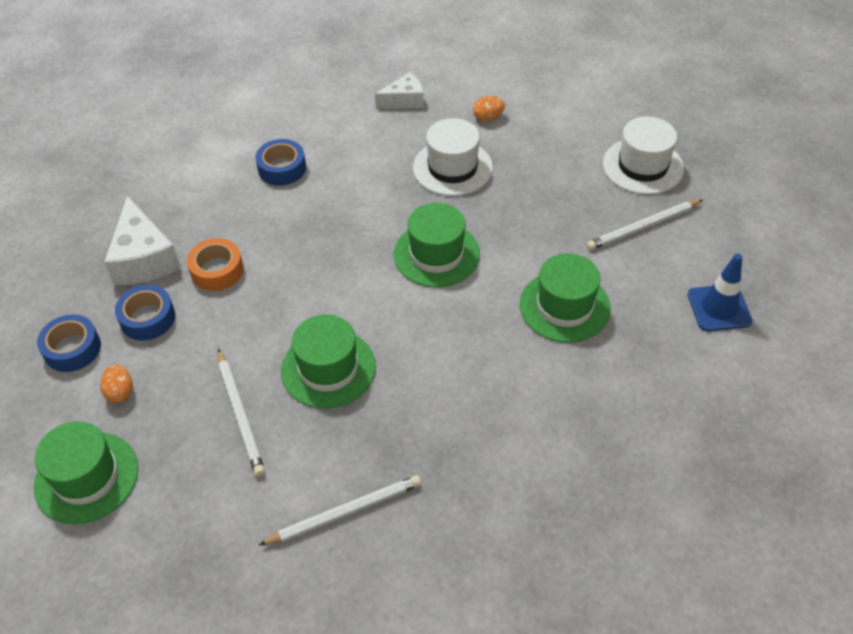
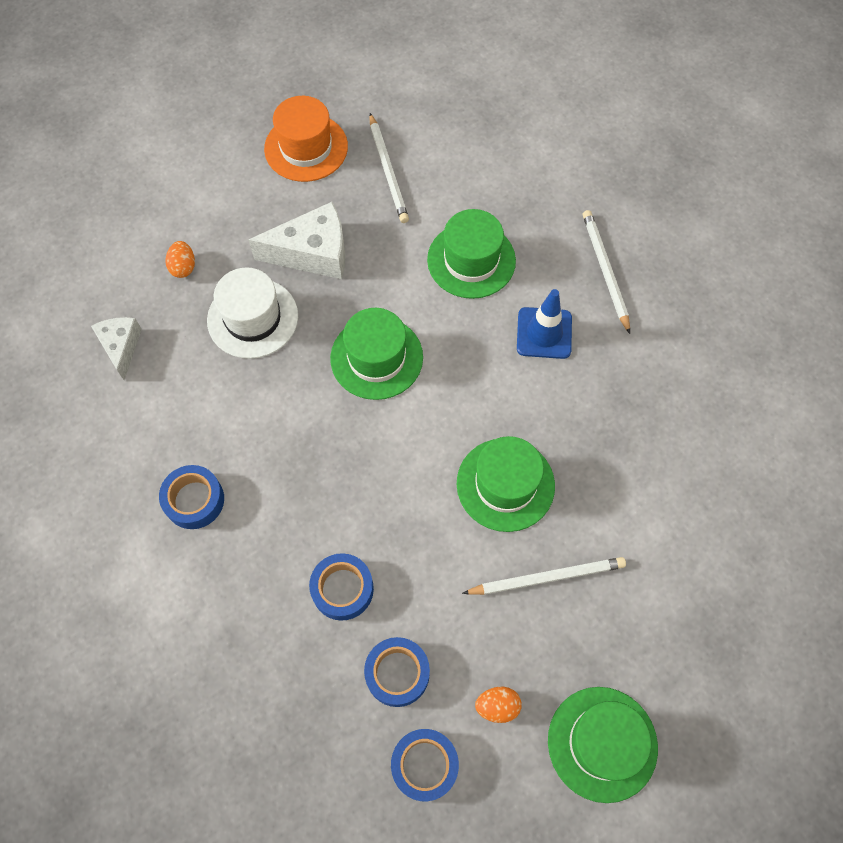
camera: 80 degrees left, 15 degrees up
white cheese [104,196,181,285] -> white cheese moved to [248,202,345,279]
orange tape [187,238,244,291] -> blue tape [309,553,374,621]
white pencil [259,475,421,545] -> white pencil moved to [583,210,630,334]
white hat [603,116,684,195] -> orange hat [264,96,348,182]
blue traffic cone [687,254,752,332] -> blue traffic cone moved to [517,289,572,359]

